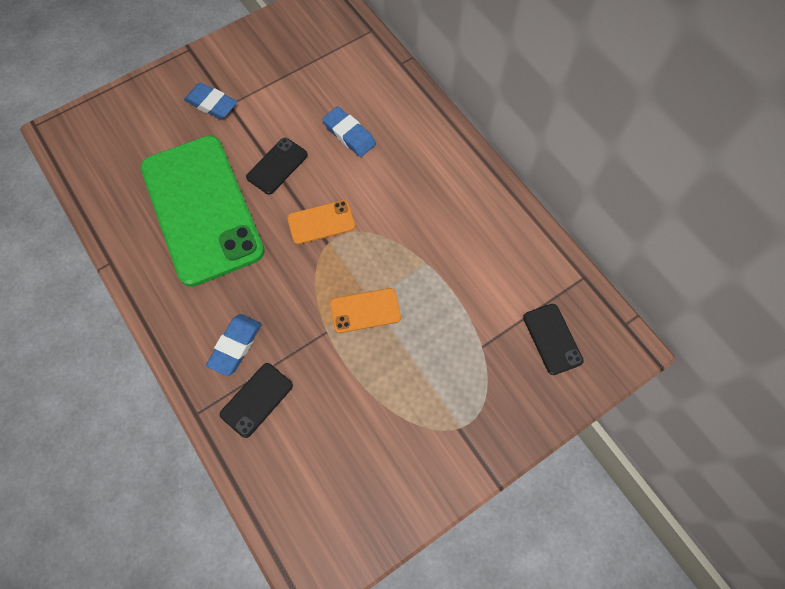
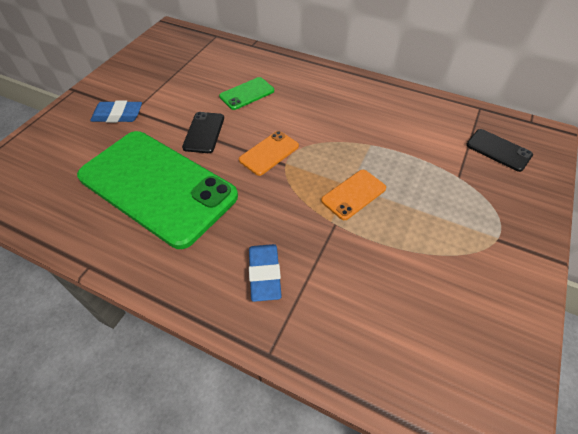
camera: 30 degrees left, 15 degrees down
black phone [220,363,293,438] -> none
blue eraser [322,106,376,157] -> green phone [219,77,274,110]

